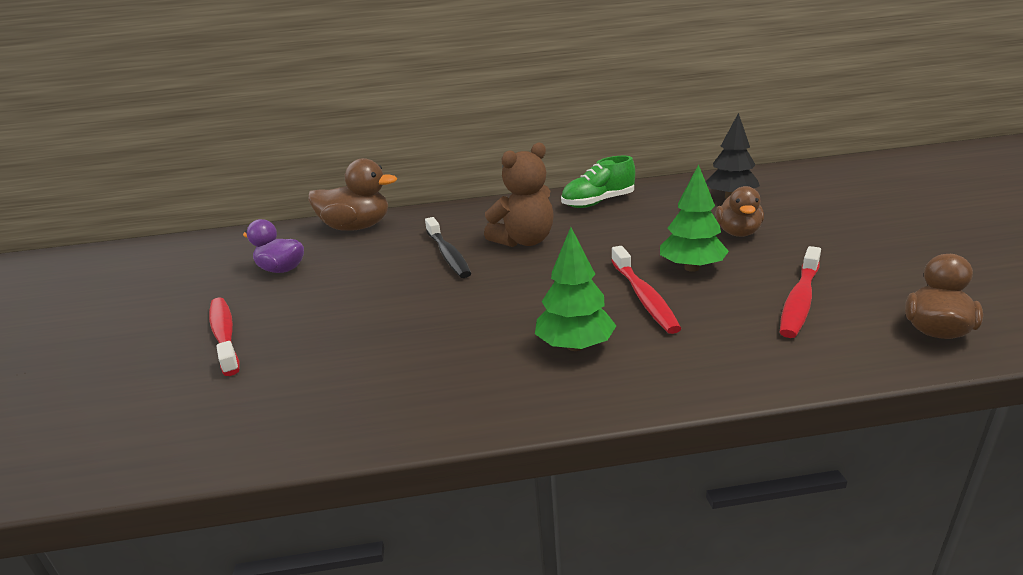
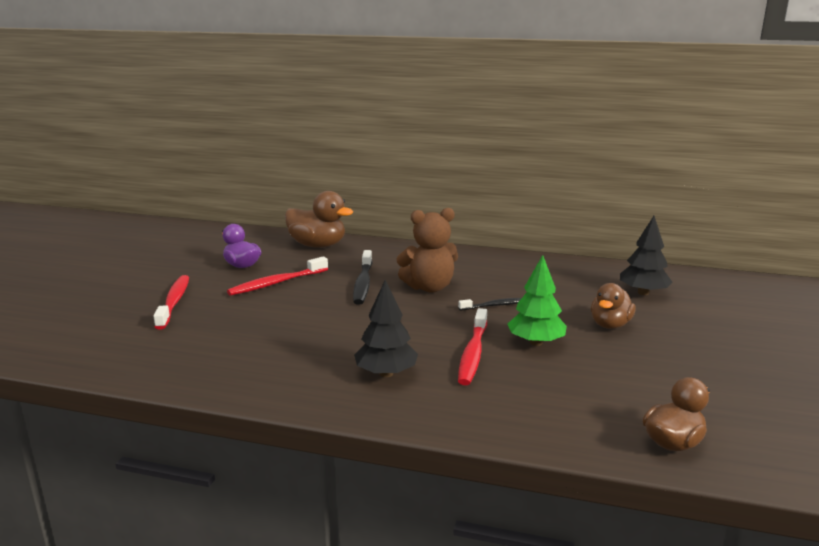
camera: 20 degrees right, 5 degrees down
green tree [535,227,616,351] -> black tree [354,280,418,377]
green shoe [561,156,635,208] -> none
red toothbrush [780,246,821,338] -> red toothbrush moved to [227,256,328,296]
none -> black toothbrush [458,298,521,310]

